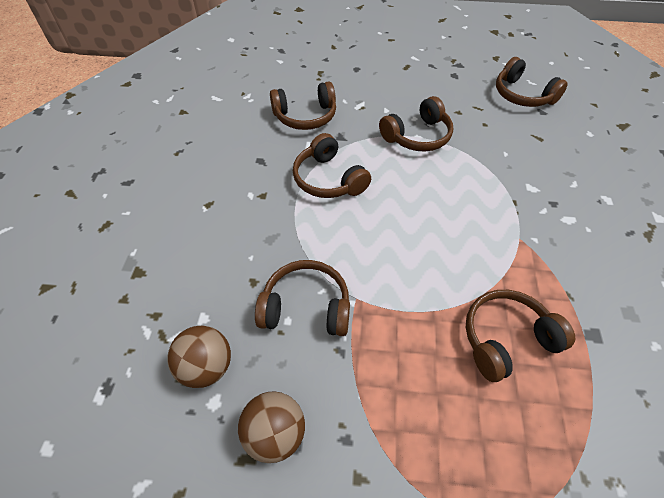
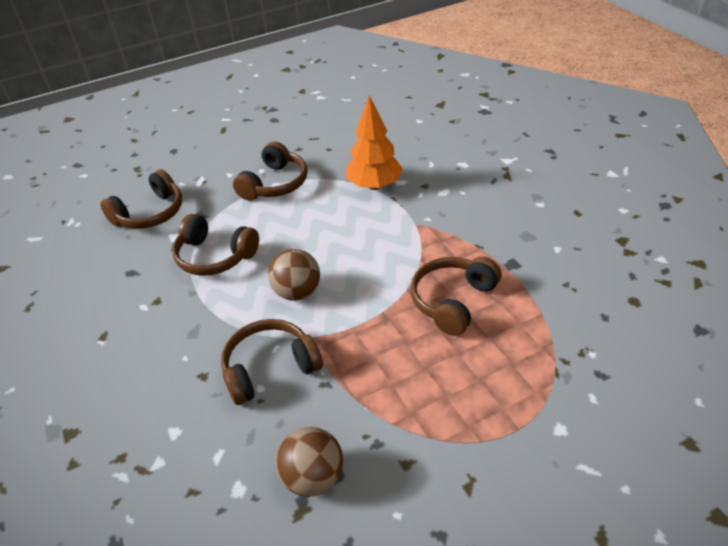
camera: 30 degrees left, 10 degrees down
brown ball [167,326,231,388] -> brown ball moved to [268,249,320,301]
brown headphones [496,57,568,107] -> none
none -> orange tree [346,95,403,190]

